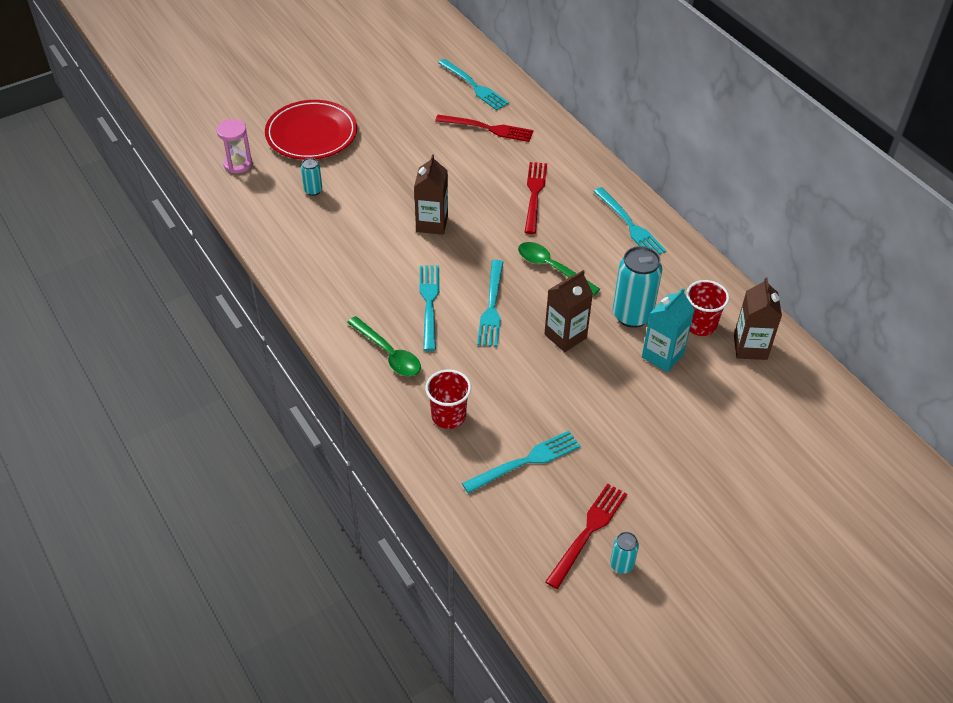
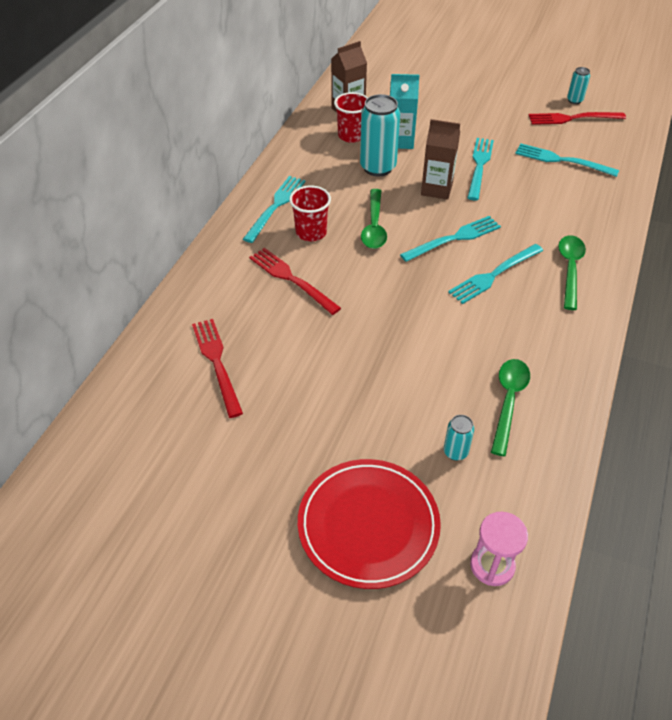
camera: 125 degrees left, 0 degrees up
brown carton [414,154,448,235] -> none
red cup [426,369,471,429] -> red cup moved to [289,185,331,241]
turquoise fork [438,59,509,111] -> turquoise fork moved to [467,138,494,201]
red fork [525,162,547,234] -> red fork turned 75 degrees clockwise [249,248,341,315]
none -> green spoon [491,359,530,456]

